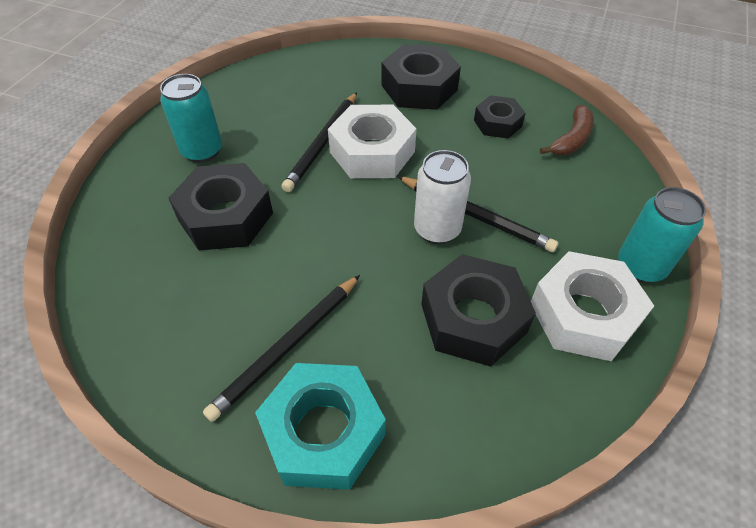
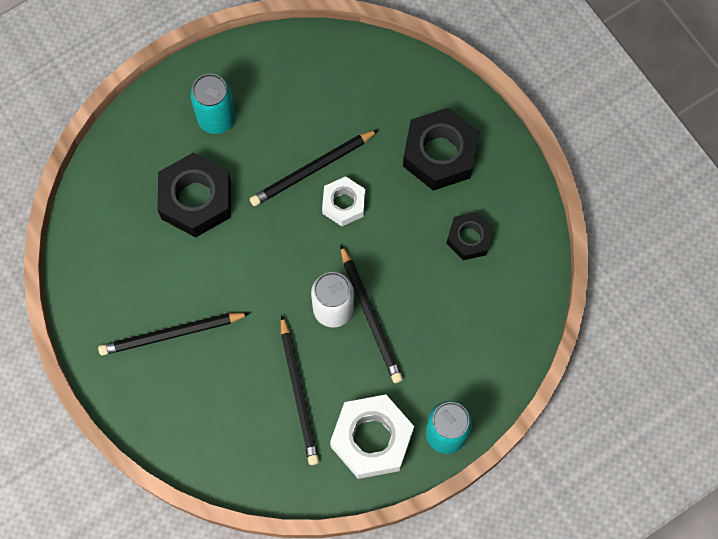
camera: 35 degrees right, 20 degrees up
turquoise nut [255,363,386,490] -> none
white nut [328,105,417,178] -> white nut [322,176,365,226], size x0.59
black nut [421,254,536,367] -> black pencil [281,315,319,465]
brown banana [540,105,594,155] -> none

